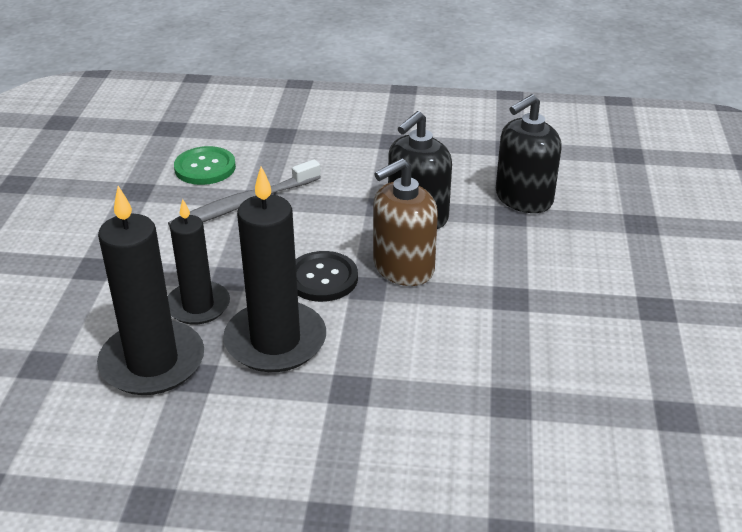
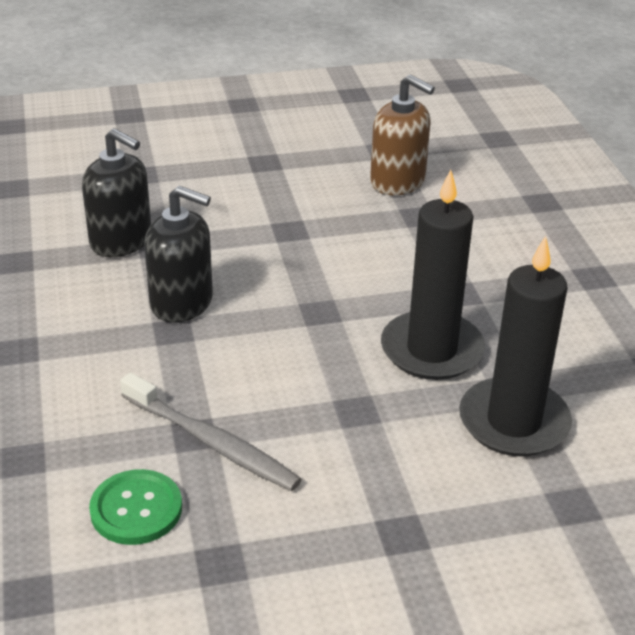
camera: 110 degrees left, 0 degrees up
black candle [168,199,230,325] -> none
black button [296,251,358,302] -> none
brown soap dispenser [373,158,438,286] -> brown soap dispenser moved to [370,75,435,195]

